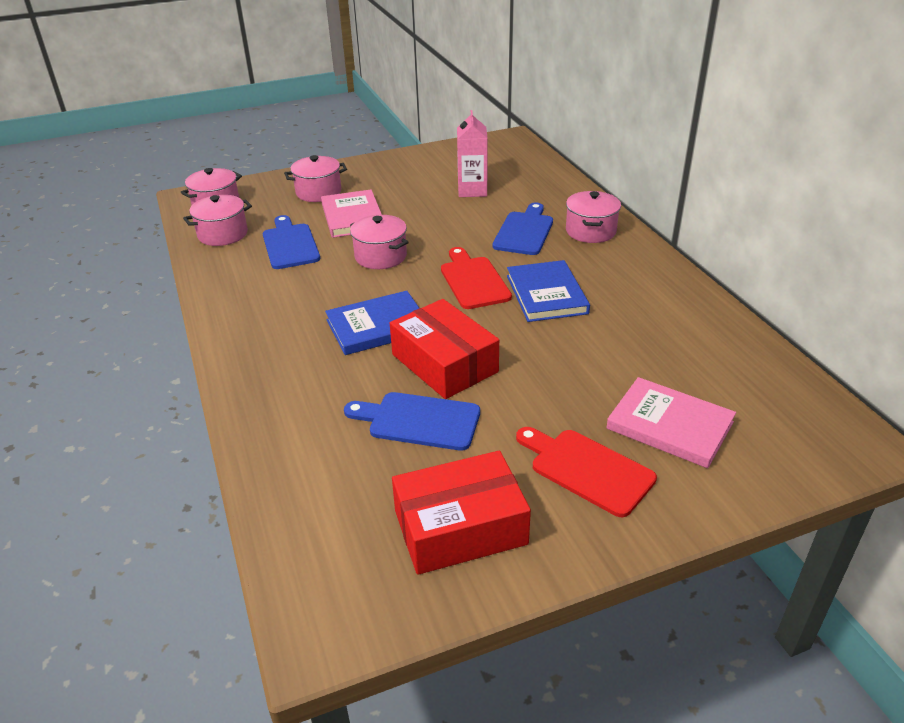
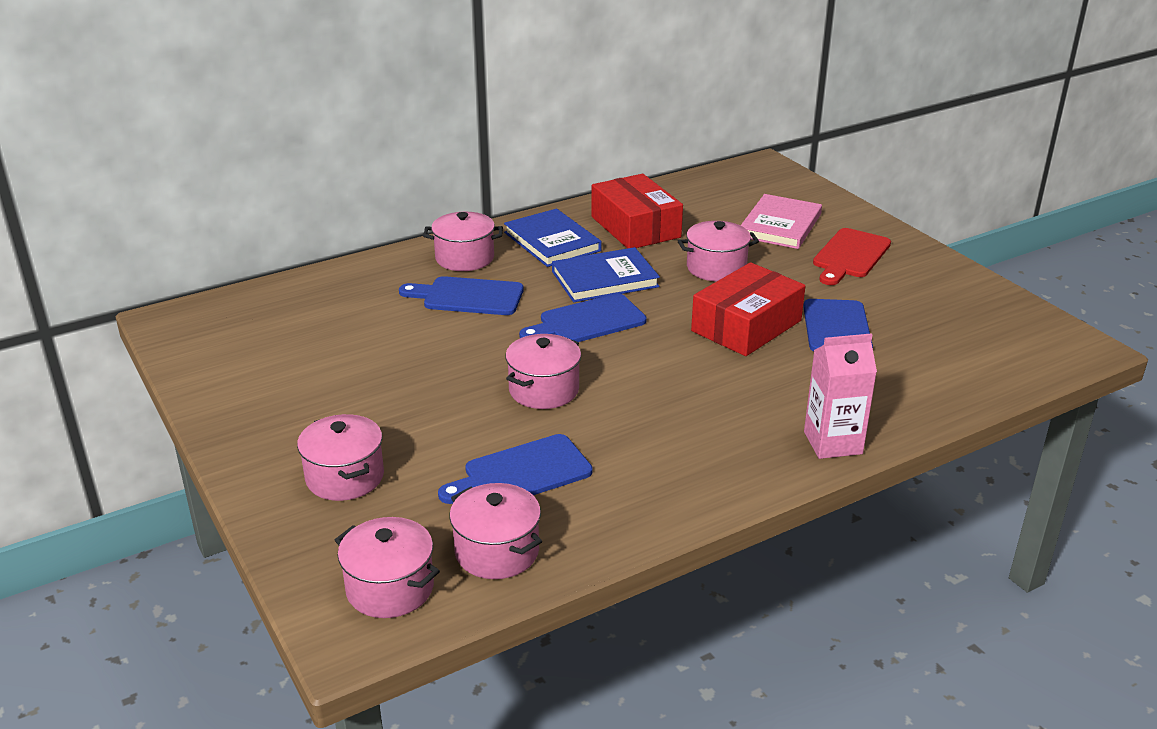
camera: 100 degrees left, 5 degrees down
pink book [321,189,382,238] -> none
blue book [325,291,419,355] -> blue book moved to [504,209,602,267]
red box [392,451,531,575] -> red box moved to [591,174,683,248]
red cutting board [441,247,512,309] -> blue cutting board [519,294,647,342]
pink carton [457,110,488,197] -> pink carton moved to [804,334,877,459]
none -> pink pot [678,221,759,281]

